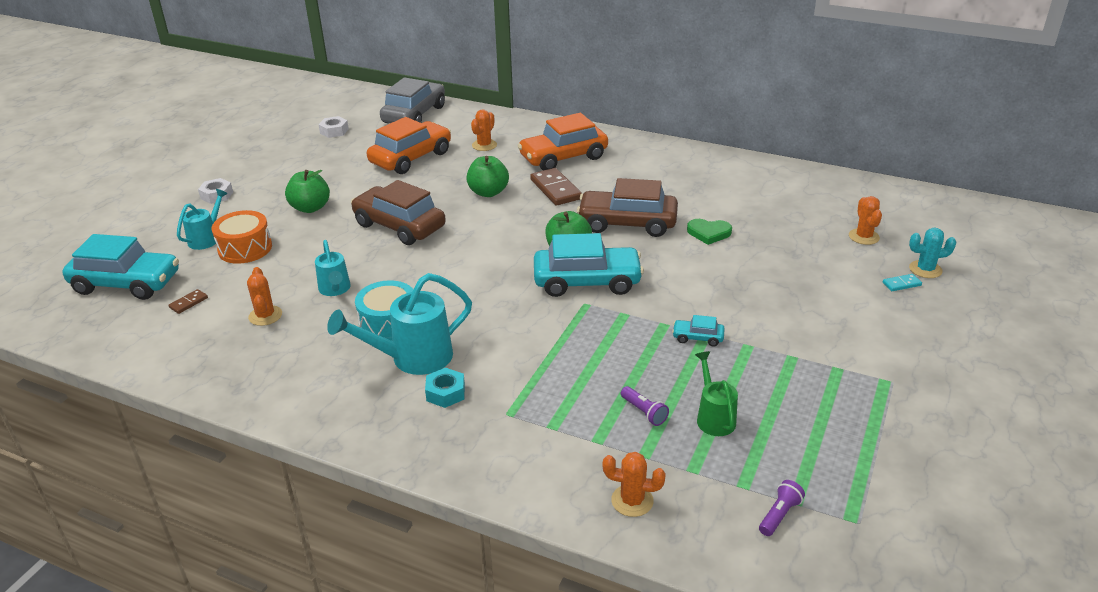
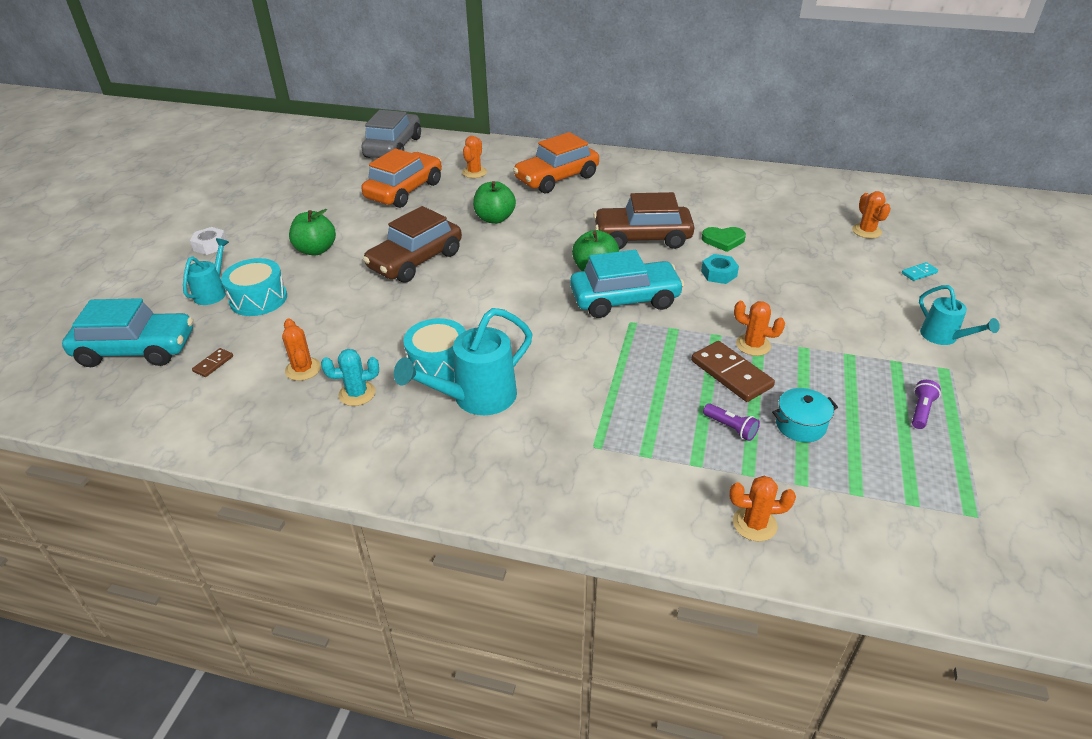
camera: 10 degrees left, 5 degrees up
orange drum [212,210,272,264] -> turquoise drum [221,258,287,316]
turquoise watering can [315,240,351,296] -> turquoise watering can moved to [919,285,1000,345]
white nut [318,116,349,138] -> none
brown car [351,180,446,245] -> brown car turned 75 degrees counterclockwise [363,206,462,283]
turquoise nut [425,367,465,408] -> turquoise nut moved to [701,254,739,284]
brown domino [530,168,582,206] -> brown domino moved to [691,341,775,402]
turquoise car [672,315,725,346] -> orange cactus [734,301,785,356]
green watering can [695,351,738,436] -> turquoise pot [772,388,838,442]
purple flashlight [759,480,805,536] -> purple flashlight moved to [912,380,941,429]
turquoise cactus [909,228,957,278] -> turquoise cactus moved to [321,349,379,406]

